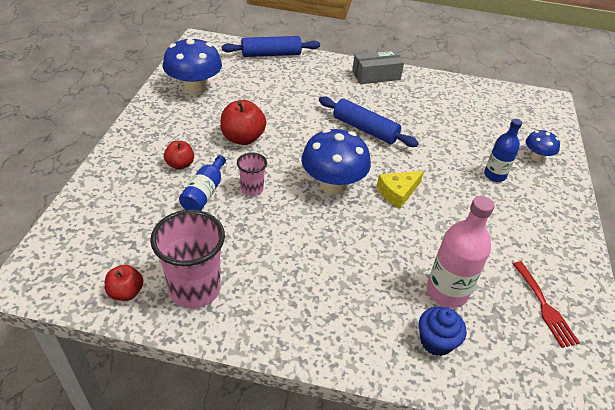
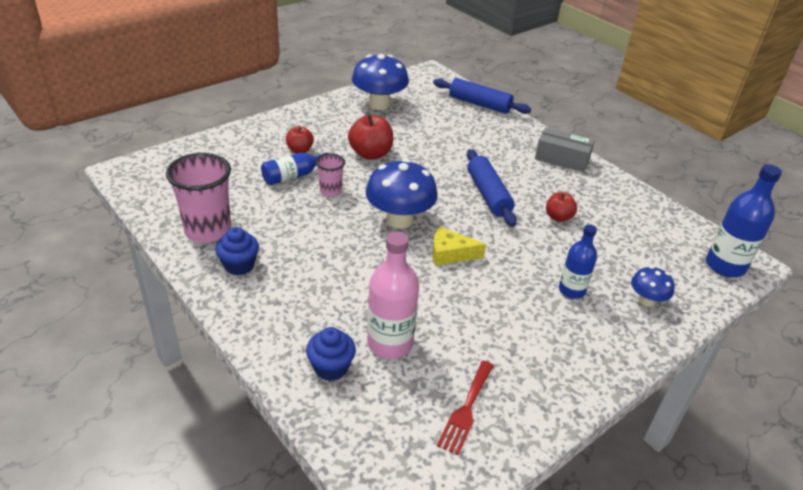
camera: 40 degrees right, 5 degrees down
red apple [105,265,143,301] -> red apple moved to [546,192,577,222]
none -> blue cupcake [215,227,259,275]
none -> blue bottle [706,164,782,277]

